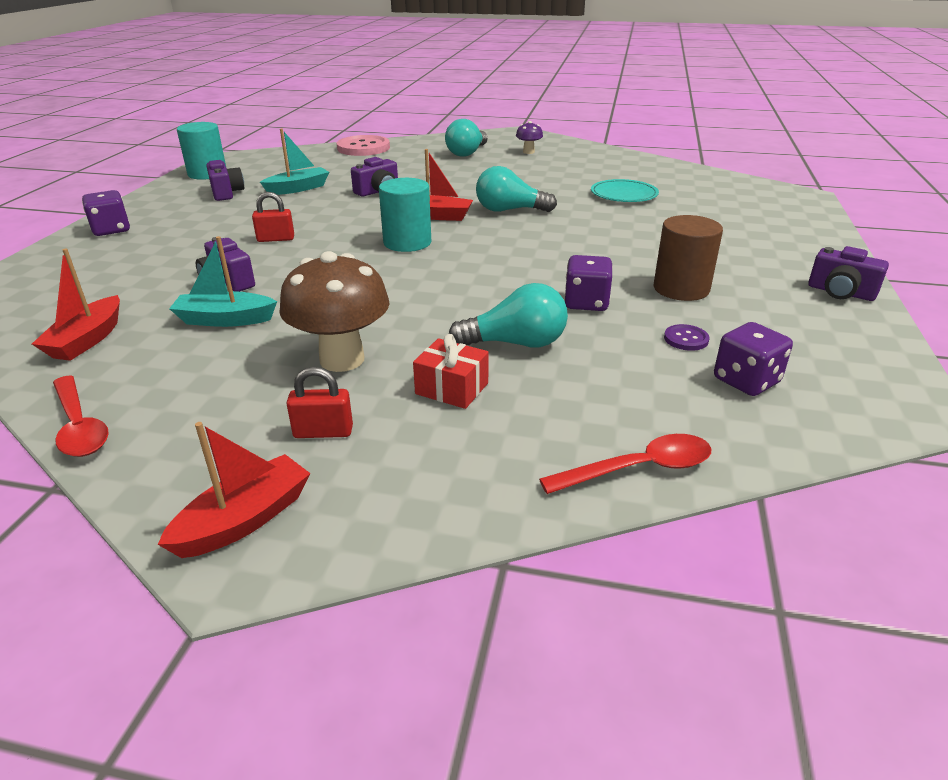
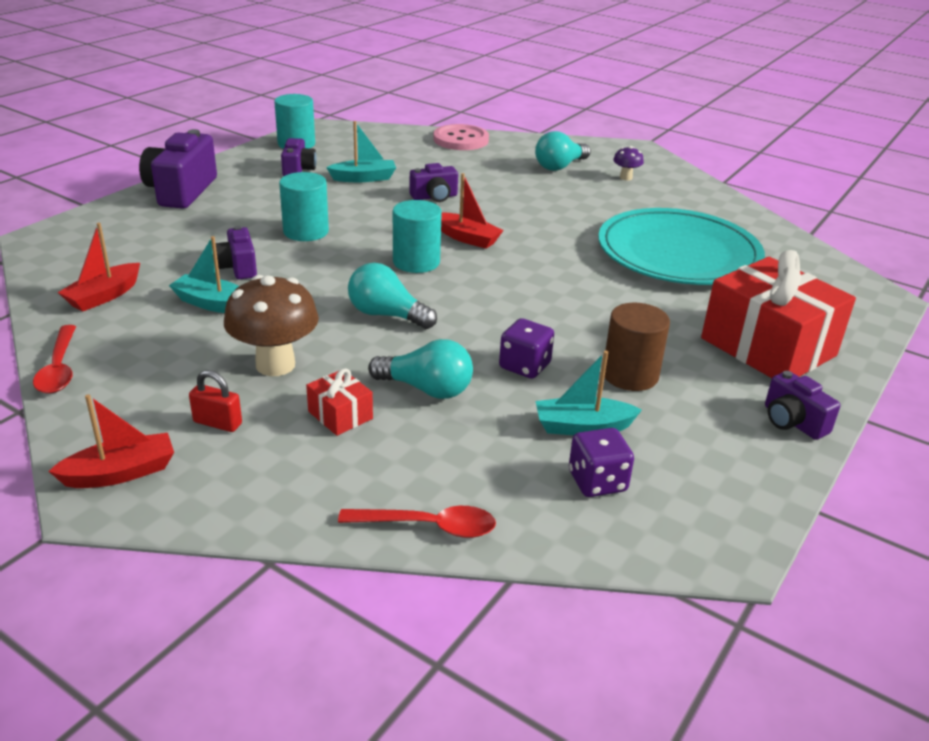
camera: 20 degrees right, 0 degrees up
purple dice [82,190,130,236] -> purple camera [139,129,217,209]
red padlock [252,192,294,242] -> turquoise cylinder [279,172,329,241]
turquoise light bulb [476,166,557,212] -> turquoise light bulb moved to [348,263,437,329]
turquoise plate [591,179,659,202] -> turquoise plate [598,208,765,285], size x2.22
purple button [664,324,710,351] -> turquoise boat [536,351,642,435]
none -> red gift [701,250,856,378]

